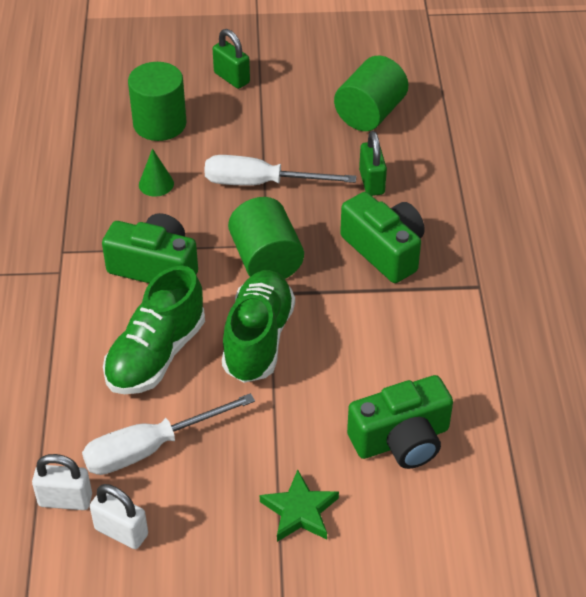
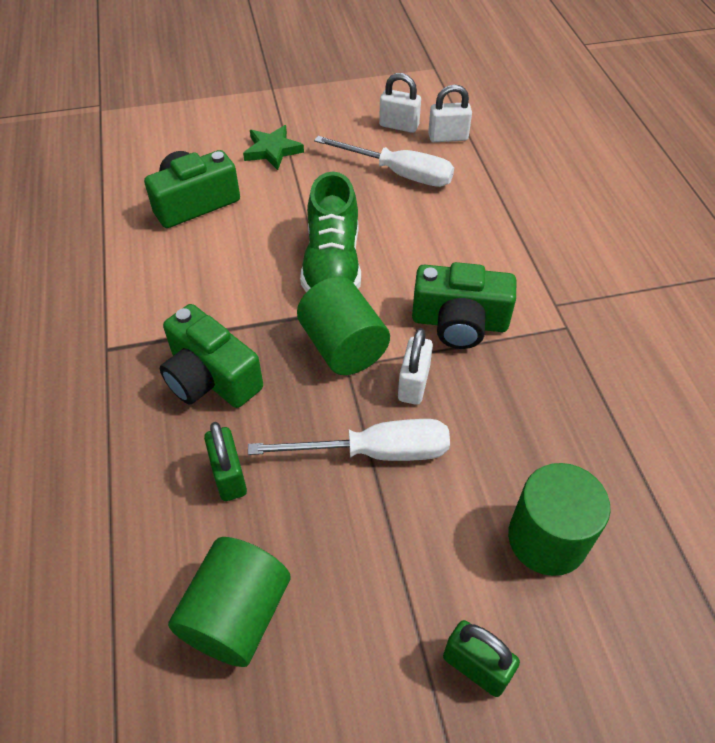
camera: 170 degrees right, 5 degrees up
white screwdriver [82,393,255,475] -> white screwdriver turned 60 degrees clockwise [314,136,454,187]
green shoe [103,266,205,394] -> none
green cone [139,148,174,196] -> none
none -> white padlock [398,328,433,405]

